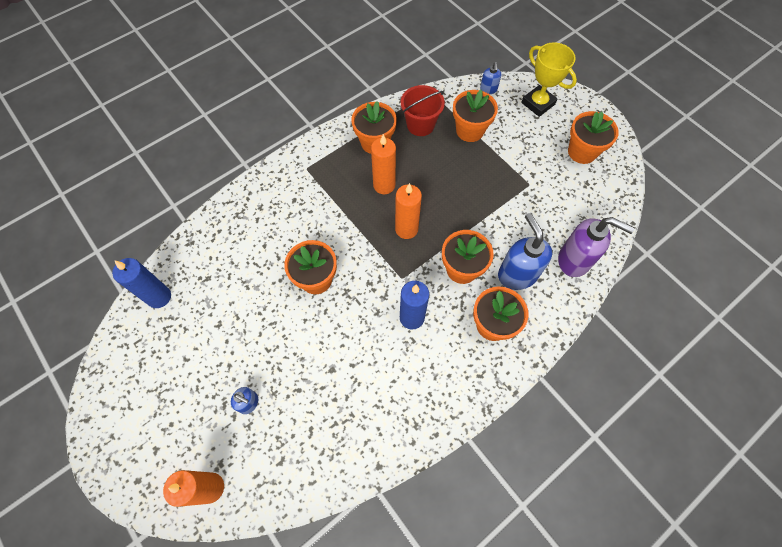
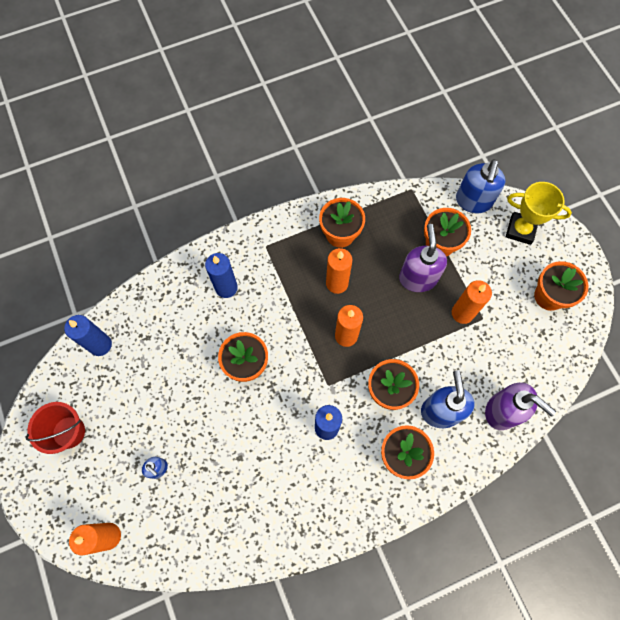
camera: 15 degrees right, 5 degrees up
red bucket [401,85,445,136] -> red bucket moved to [26,402,85,454]
blue soap dispenser [480,62,501,94] -> blue soap dispenser [456,159,506,213], size x2.00
yellow trophy [521,42,577,117] -> yellow trophy turned 45 degrees counterclockwise [506,182,572,245]
none -> blue candle [205,253,238,298]
none -> purple soap dispenser [399,224,447,292]
none -> orange candle [452,280,492,324]

